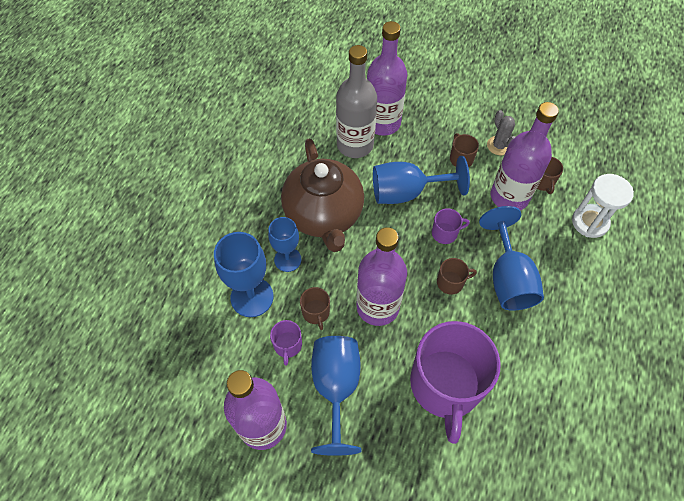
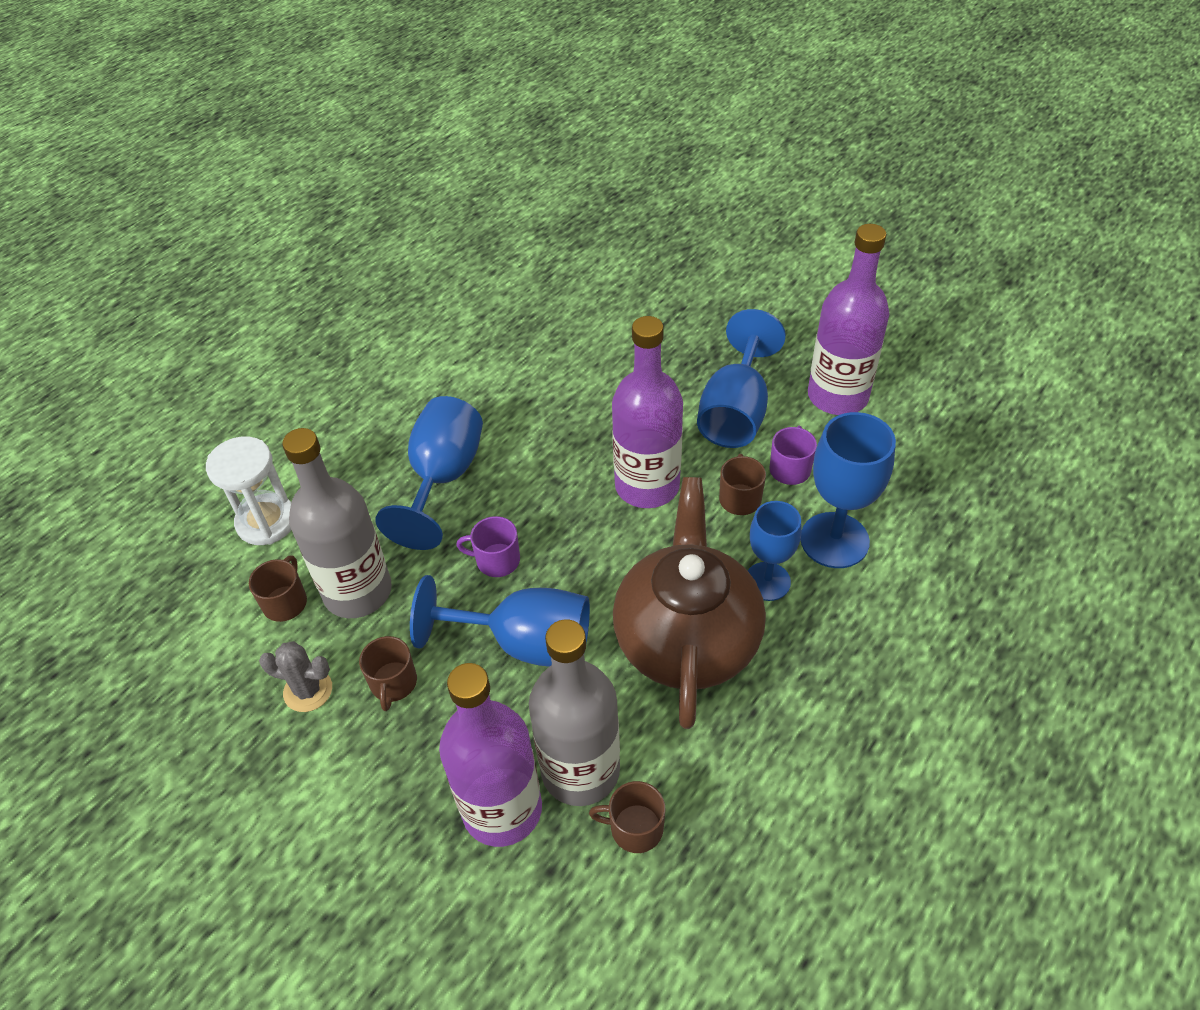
camera: 160 degrees left, 10 degrees down
purple mug [410,321,501,444] -> none
brown mug [437,258,477,295] -> brown mug moved to [589,781,665,853]
grey cactus [487,110,515,155] -> grey cactus turned 75 degrees counterclockwise [259,641,332,712]
purple bottle [491,102,559,210] -> grey bottle [282,428,392,618]

